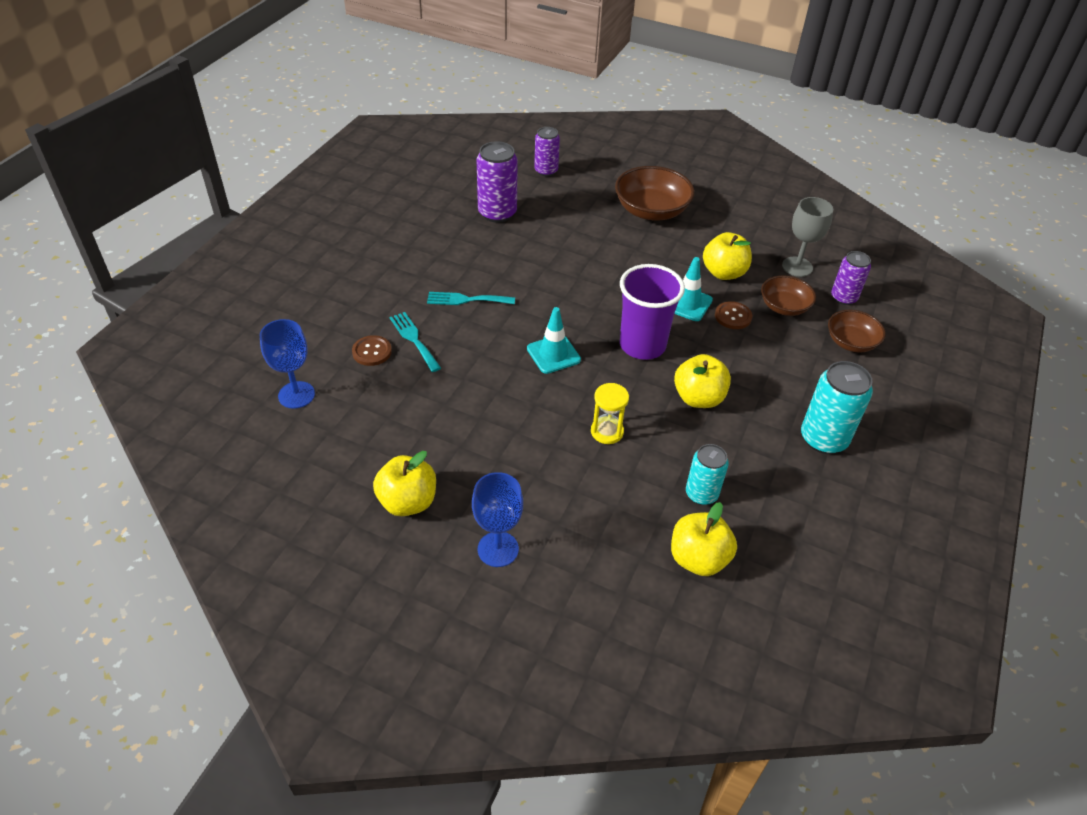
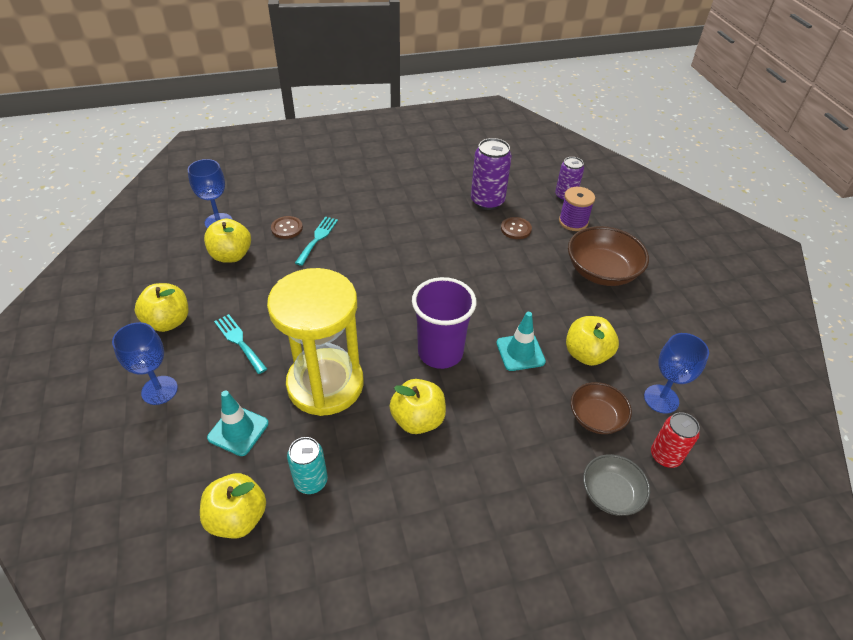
camera: 50 degrees right, 0 degrees up
turquoise fork [427,292,515,305] -> turquoise fork moved to [214,314,267,374]
turquoise traffic cone [527,307,581,374] -> turquoise traffic cone moved to [207,391,269,456]
yellow hourglass [591,383,629,444] -> yellow hourglass [267,268,364,416], size x2.48
brown button [715,301,752,329] -> brown button moved to [501,217,532,239]
grey goblet [782,197,833,277] -> blue goblet [644,333,709,414]
turquoise can [801,361,873,454] -> none
brown bowl [828,310,886,353] -> grey bowl [583,454,650,516]
purple can [831,251,871,305] -> red can [651,412,700,468]
none -> yellow apple [204,218,251,263]
none -> purple spool [559,187,595,231]

